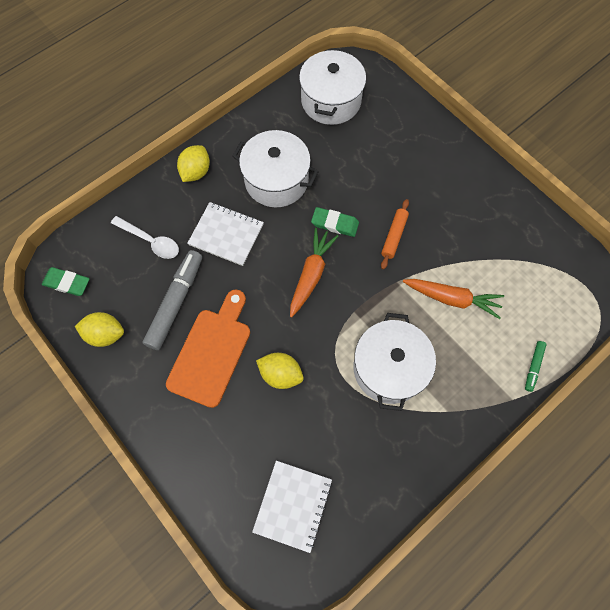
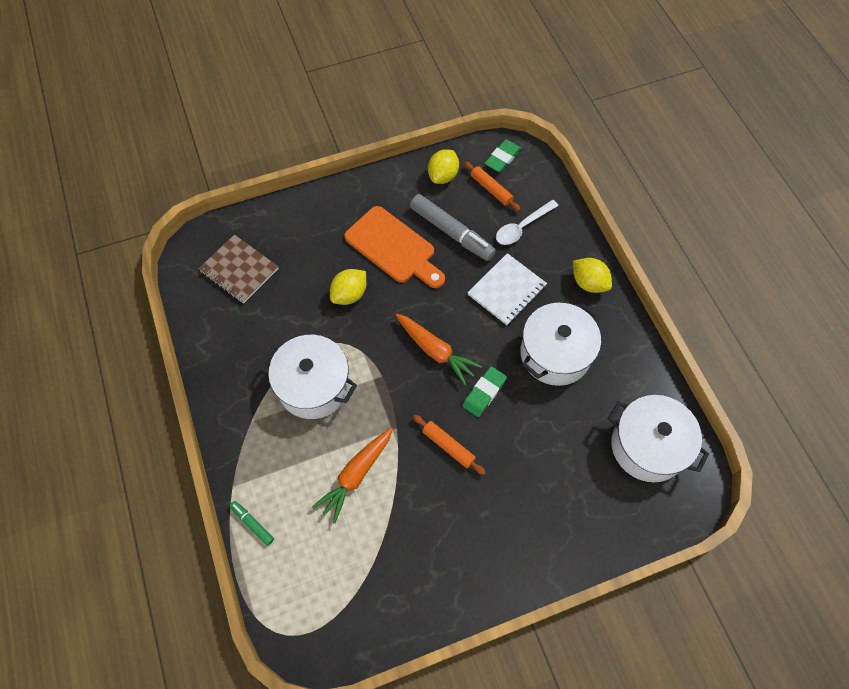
camera: 110 degrees right, 5 degrees down
white notebook [252,461,332,553] -> brown notebook [198,234,279,304]
none -> orange rolling pin [464,161,521,211]

